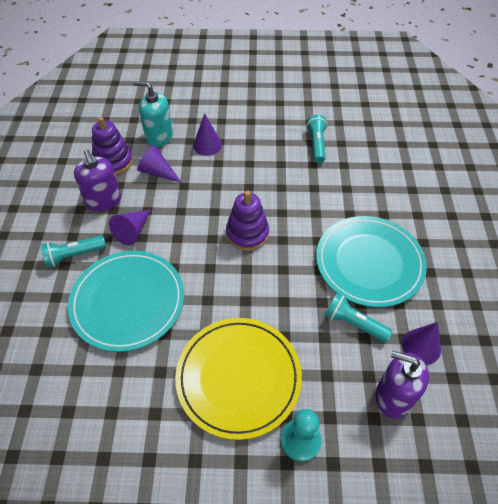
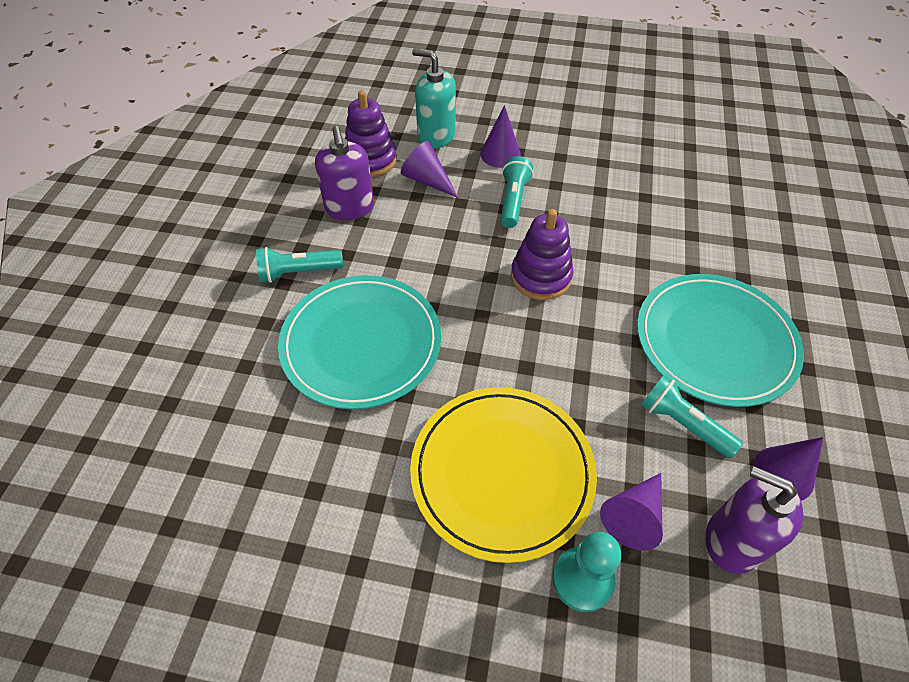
camera: 10 degrees right, 0 degrees up
purple cone [109,210,150,245] -> purple cone moved to [600,473,663,551]
turquoise flashlight [306,114,328,163] -> turquoise flashlight moved to [501,156,533,228]

